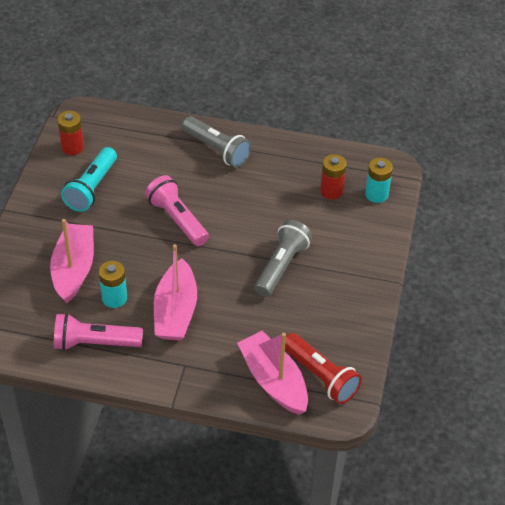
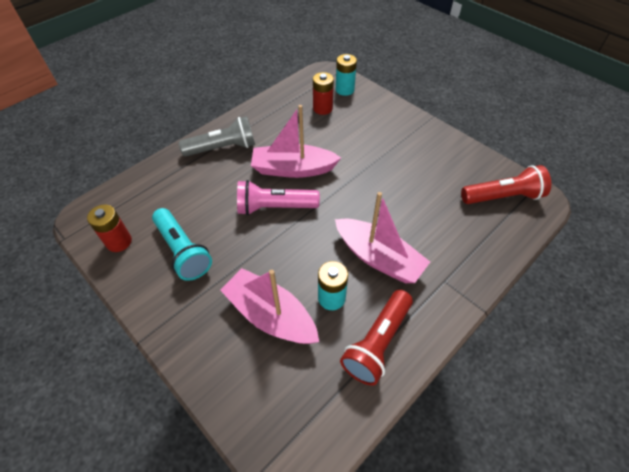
camera: 55 degrees left, 5 degrees up
pink flashlight [54,313,143,351] -> red flashlight [340,290,413,385]
pink boat [237,331,308,415] -> pink boat moved to [251,105,341,178]
grey flashlight [255,220,312,297] -> none

